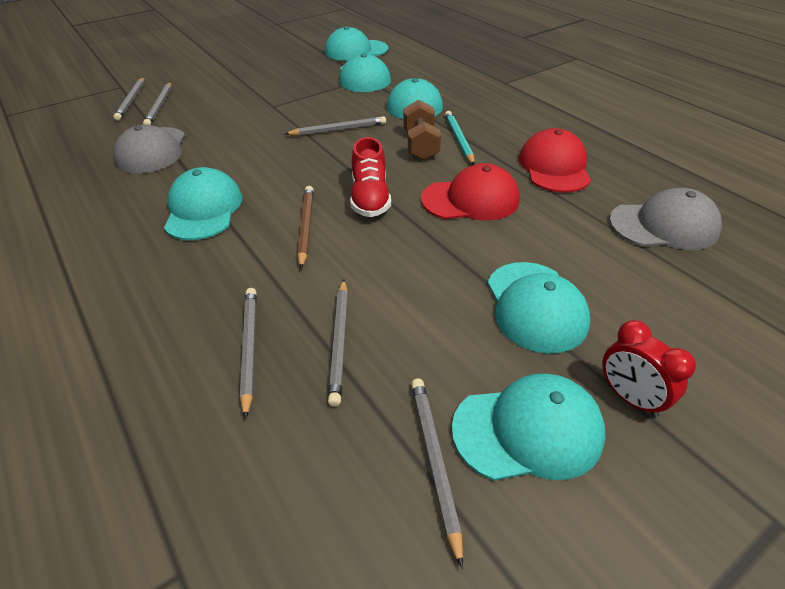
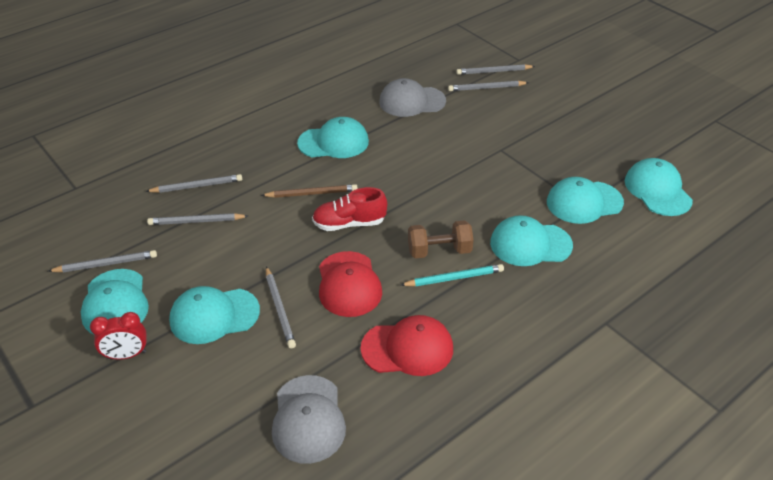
camera: 85 degrees right, 0 degrees up
grey pencil [285,116,386,136] -> grey pencil moved to [266,266,296,349]
red clock [602,320,696,417] -> red clock turned 150 degrees counterclockwise [90,312,146,359]

